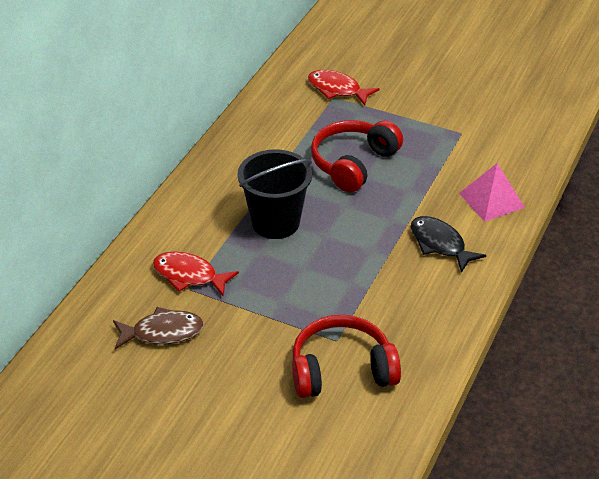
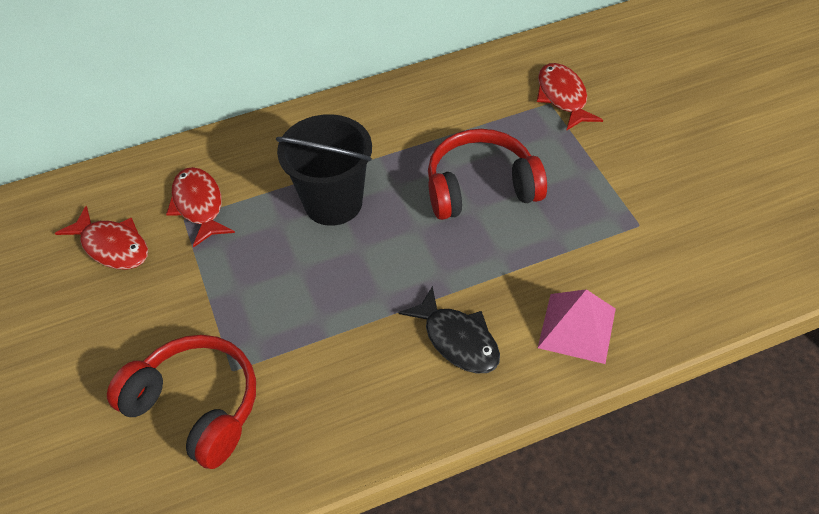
camera: 45 degrees right, 10 degrees up
brown fish [113,307,204,349] -> red fish [55,206,148,269]
black fish [411,216,486,273] -> black fish turned 135 degrees clockwise [399,286,500,374]

